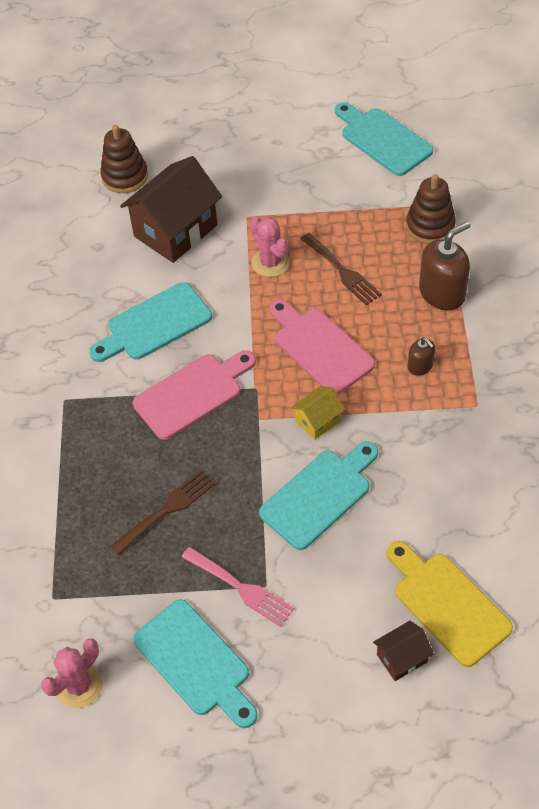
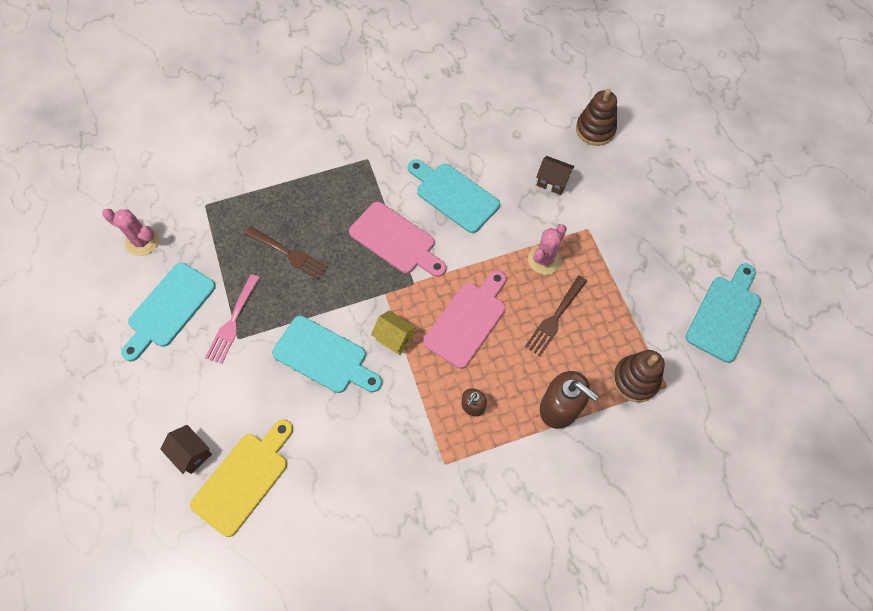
camera: 70 degrees right, 10 degrees up
brown house [120,156,222,263] -> brown house [536,156,575,195], size x0.48

